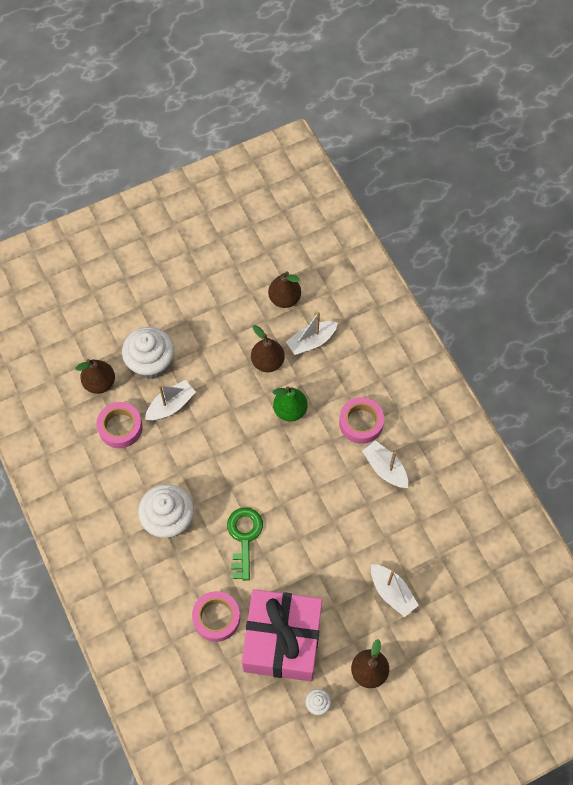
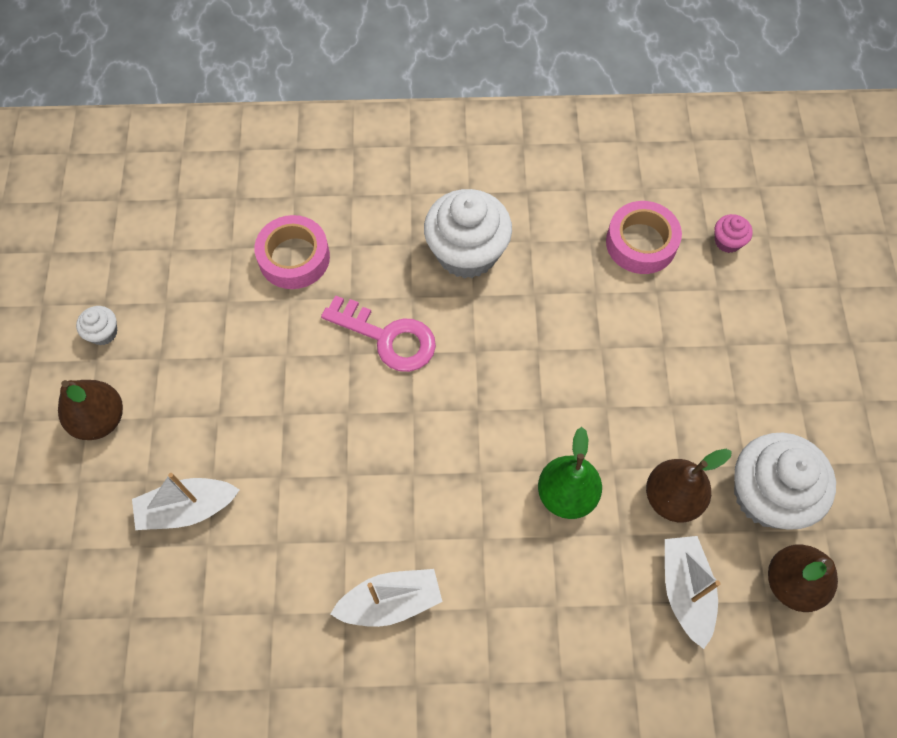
camera: 115 degrees right, 0 degrees up
brown pear [76,359,115,394] -> pink cupcake [714,214,753,253]
white cupcake [122,327,174,379] -> white cupcake moved to [734,433,836,530]
white boat [145,380,196,421] -> none
green key [227,507,263,581] -> pink key [321,295,436,372]
pink gift [242,589,322,681] -> none
pink tape [339,397,384,444] -> none

